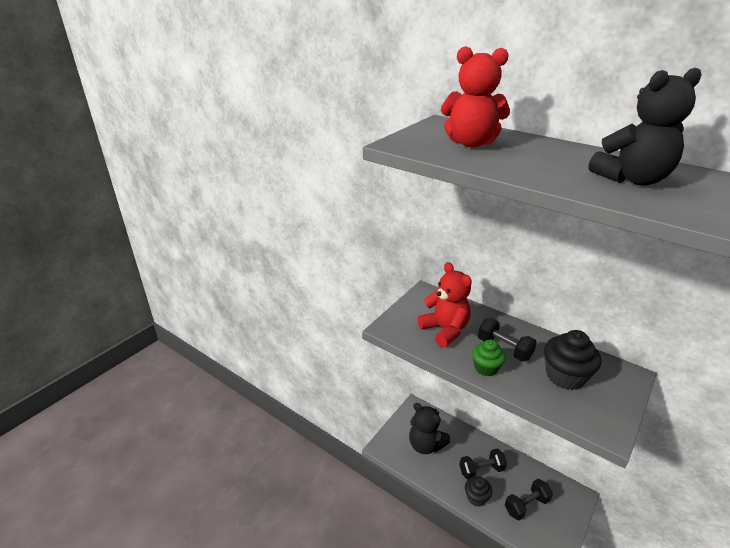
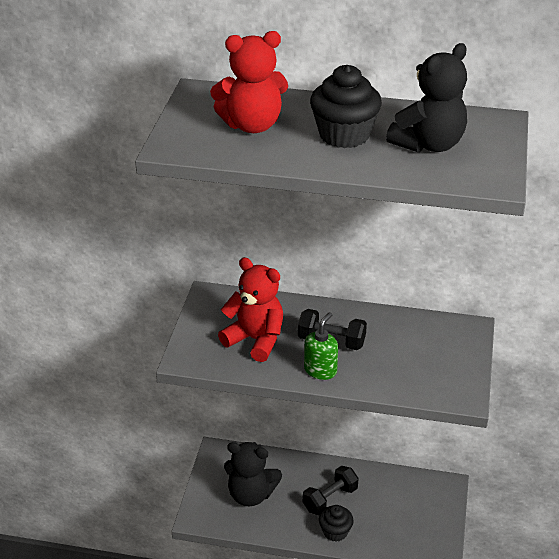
camera: 25 degrees left, 5 degrees up
green cupcake [472,340,506,376] -> green soap dispenser [304,312,338,380]
black dumbbell [505,479,553,520] -> none
black cupcake [544,330,601,390] -> black cupcake moved to [310,65,382,148]

